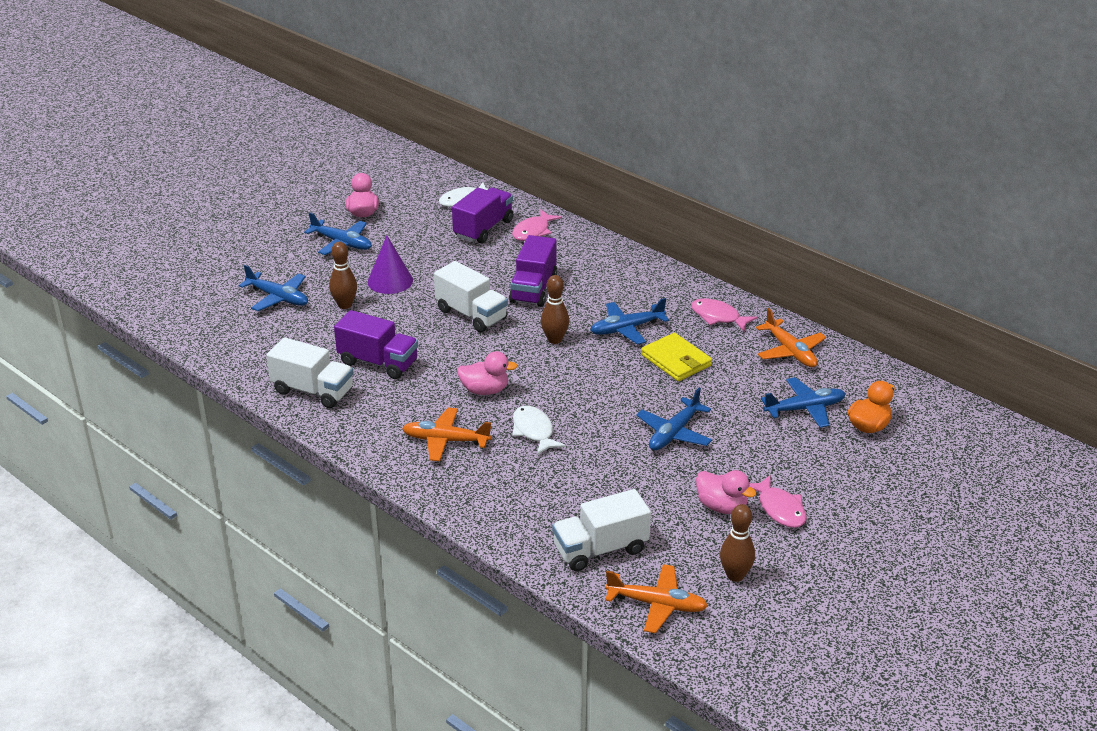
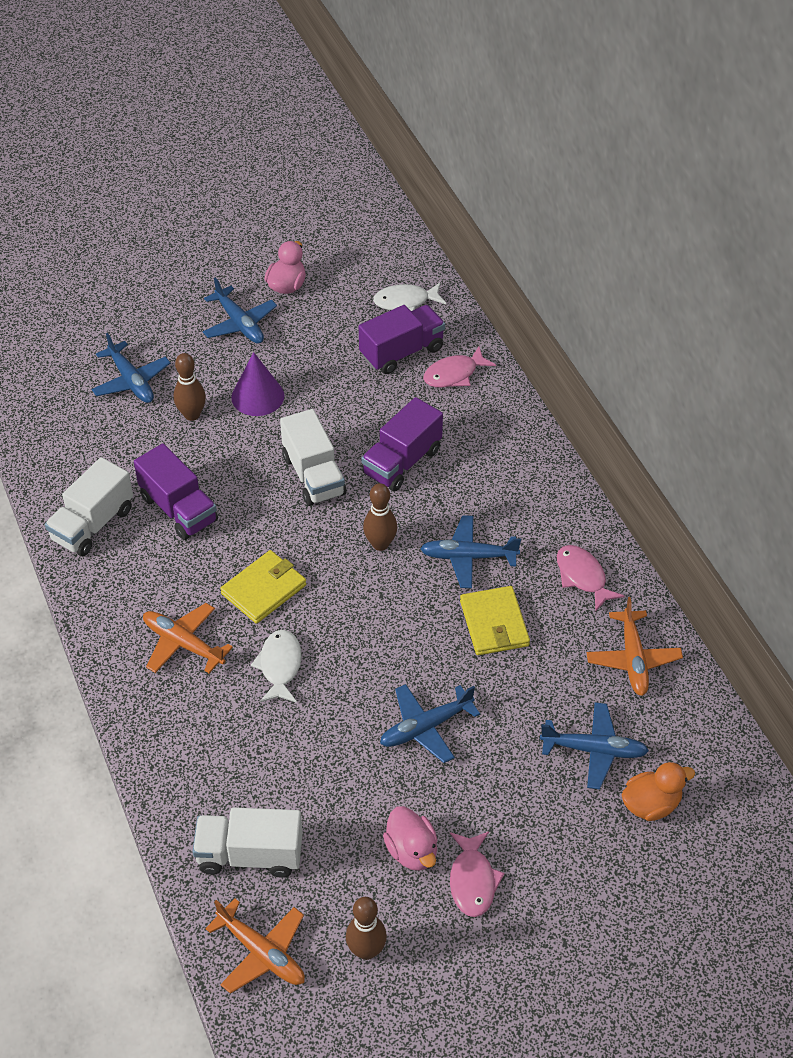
camera: 25 degrees right, 15 degrees up
white truck [266,337,354,408] -> white truck turned 75 degrees clockwise [45,457,133,556]
pink duck [457,351,518,395] -> yellow wallet [220,550,306,624]

